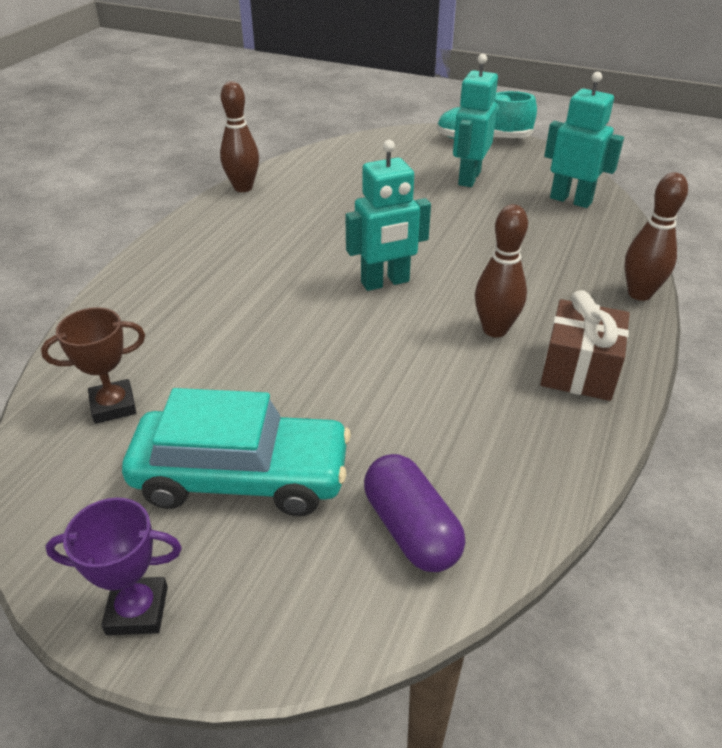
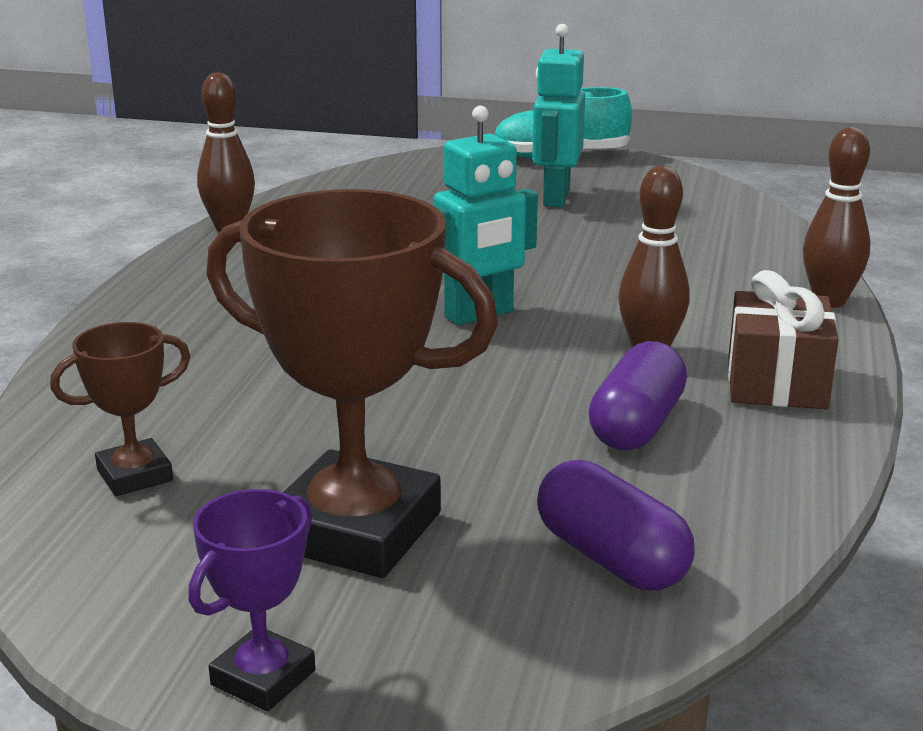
camera: 10 degrees left, 15 degrees down
purple trophy [45,498,182,635] -> purple trophy turned 45 degrees counterclockwise [188,489,315,711]
turquoise car [122,388,351,516] -> brown trophy [206,189,498,578]
turquoise robot [544,72,624,208] -> none
none -> purple capsule [588,341,687,450]

